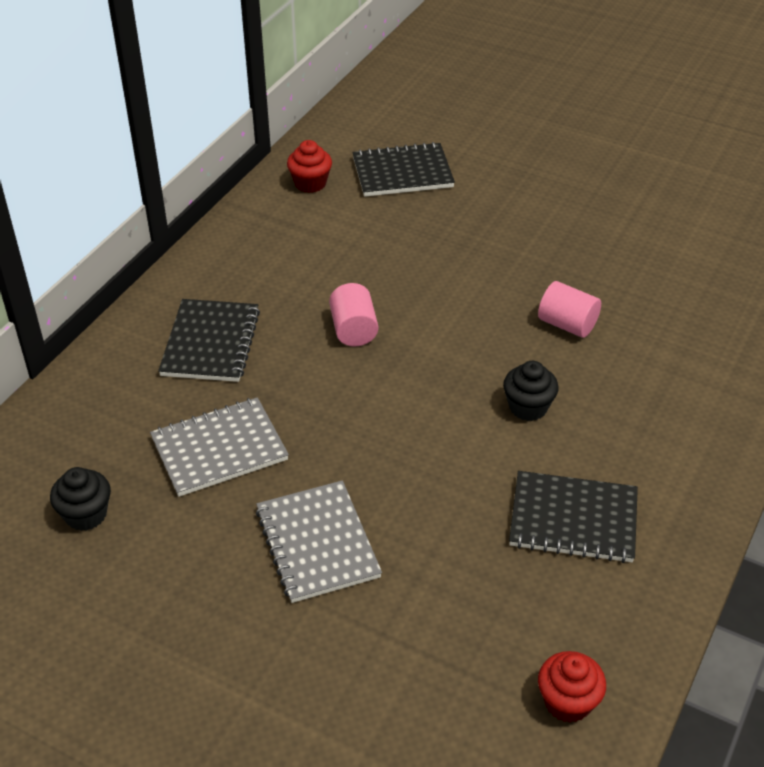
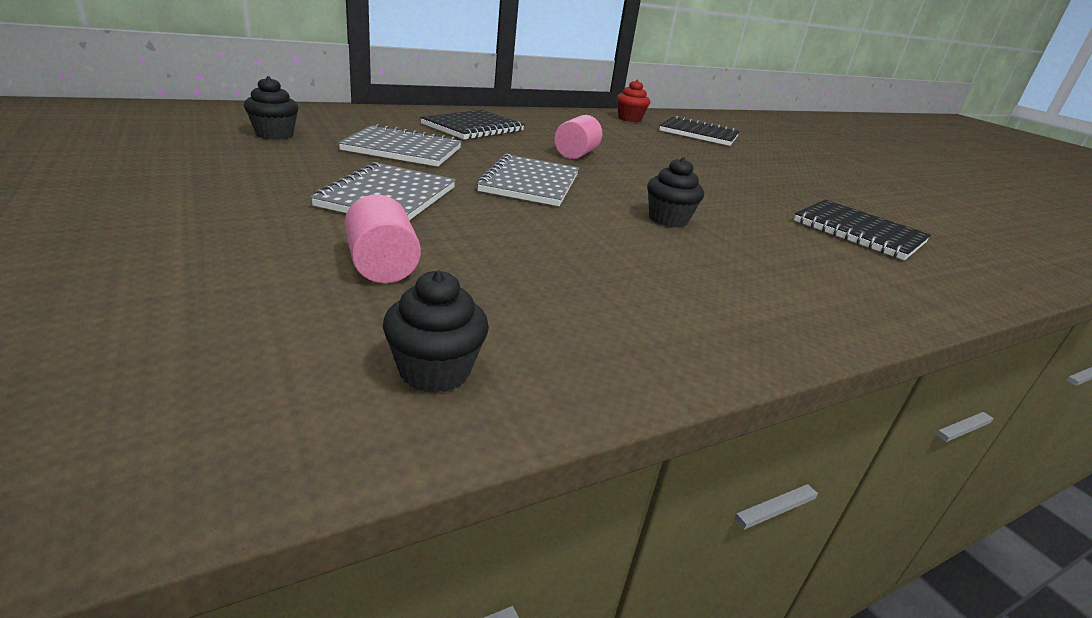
camera: 30 degrees right, 15 degrees down
black notebook [509,471,638,563] -> black notebook moved to [794,200,931,260]
pink cylinder [538,281,601,338] -> pink cylinder moved to [344,195,421,283]
red cupcake [538,651,606,723] -> black cupcake [383,270,489,393]
none -> grey notebook [477,154,579,206]

